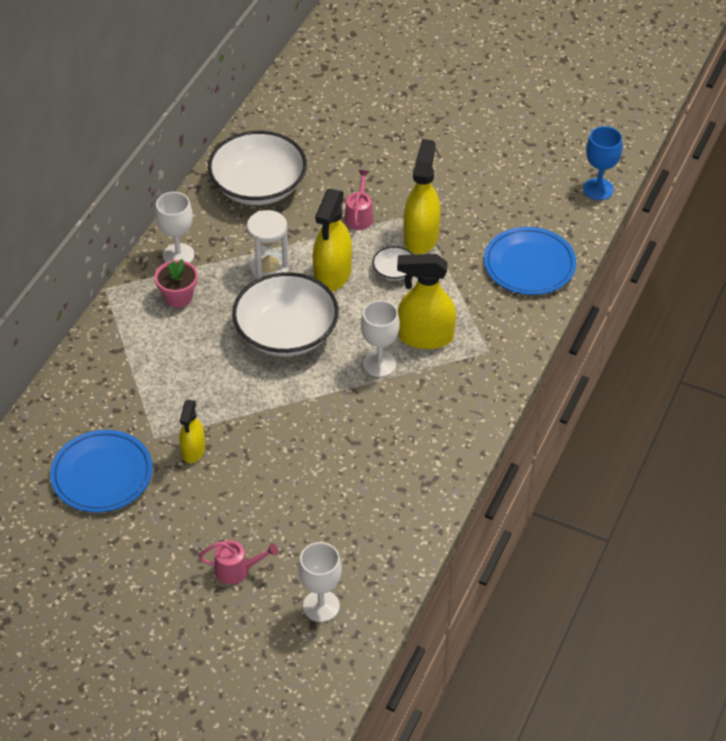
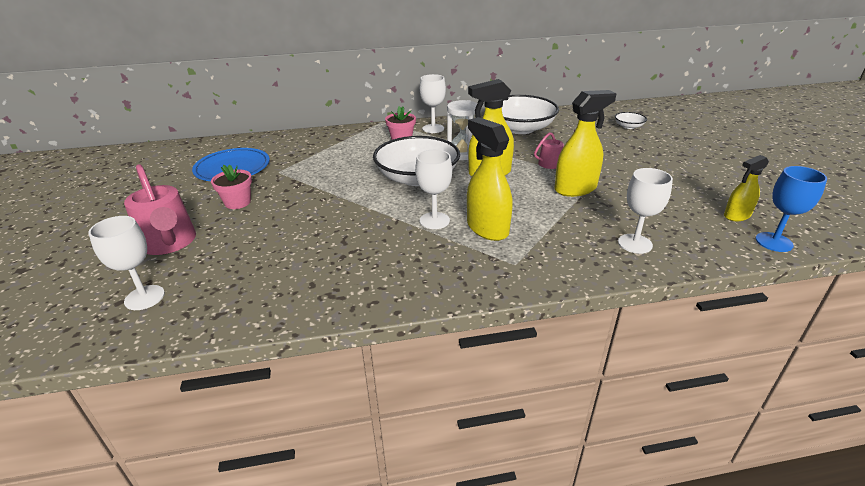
camera: 55 degrees right, 15 degrees down
yellow spray bottle [180,400,205,463] -> yellow spray bottle moved to [724,155,769,221]
pink watering can [198,540,278,585] -> pink watering can [124,164,196,255], size x1.81
white bowl [372,246,413,281] -> white bowl moved to [615,112,647,129]
blue plate [484,227,576,295] -> white goblet [618,168,673,254]
none -> pink flower pot [211,165,252,209]

